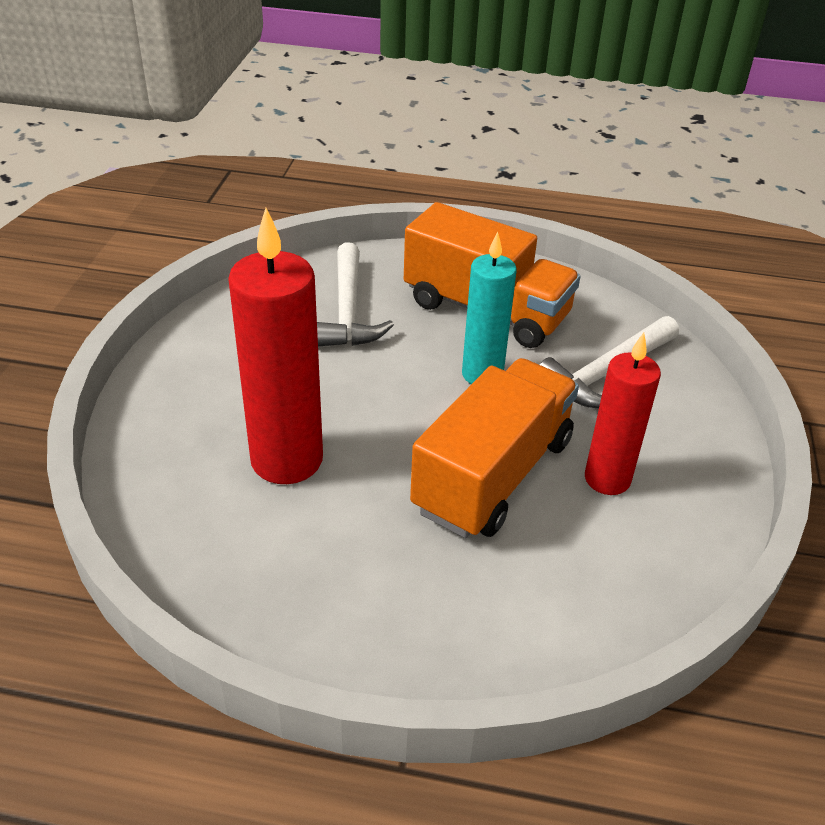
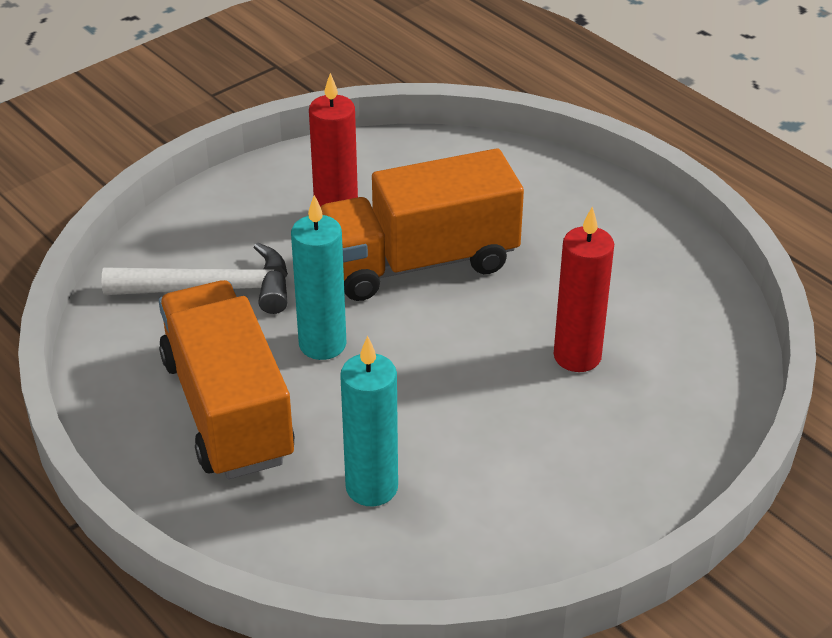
camera: 140 degrees left, 0 degrees up
red candle [228,208,323,484] -> red candle [554,207,614,372], size x0.64
white hammer [317,243,394,346] -> turquoise candle [340,336,398,506]

